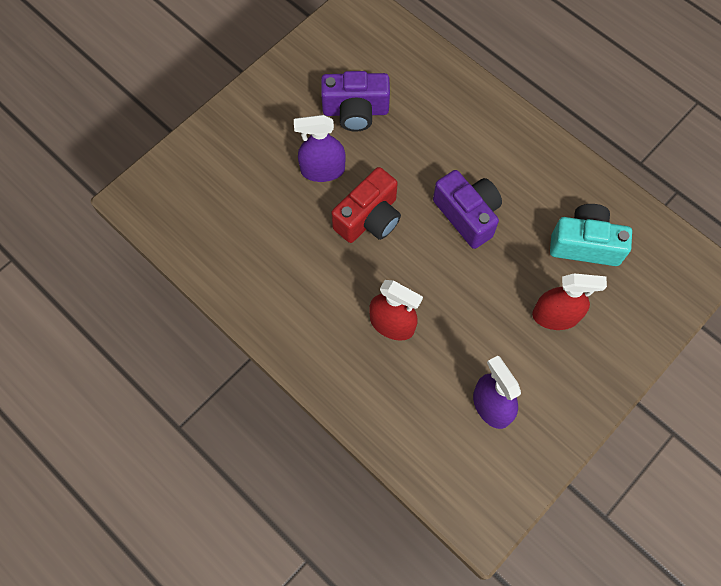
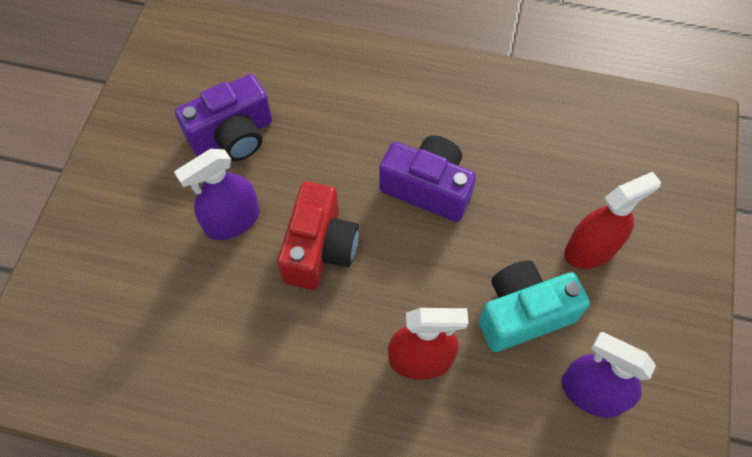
camera: 30 degrees left, 5 degrees down
turquoise camera [550,204,632,266] -> turquoise camera moved to [479,260,590,352]

